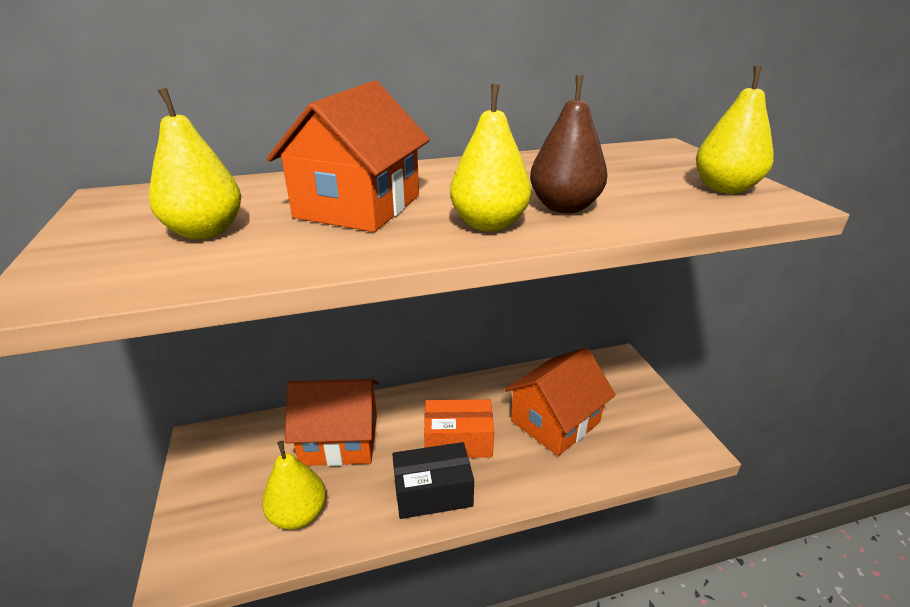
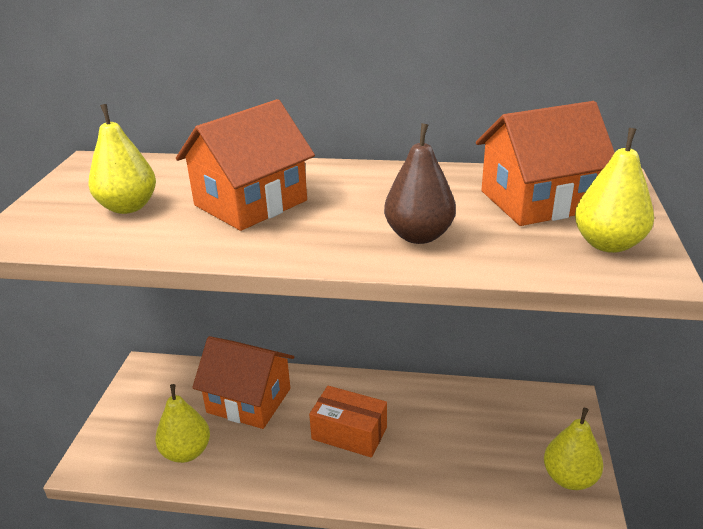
camera: 25 degrees right, 0 degrees up
black box [392,442,474,519] -> none
yellow pear [450,84,531,232] -> yellow pear moved to [544,408,604,490]
orange house [504,347,616,456] -> orange house moved to [476,101,615,226]

